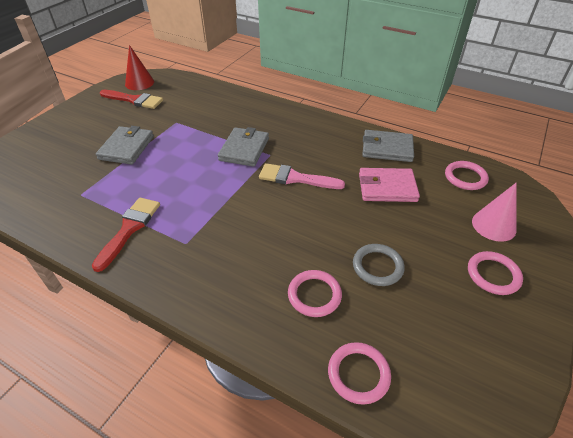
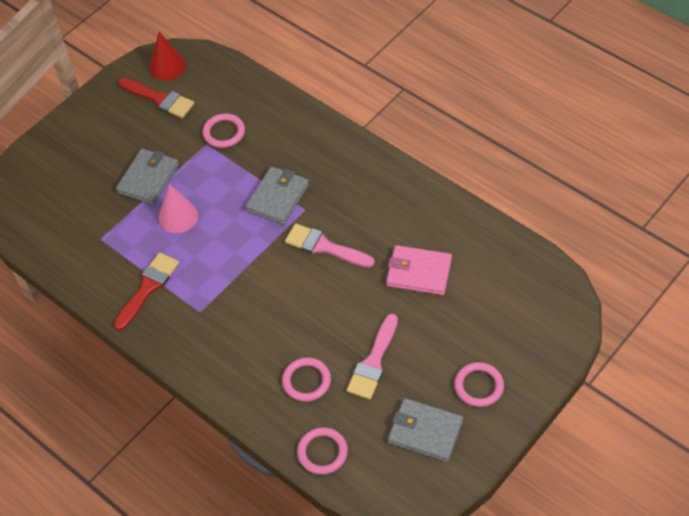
camera: 15 degrees right, 10 degrees up
grey ring [353,244,405,286] -> pink brush [347,314,398,400]
grey wallet [362,130,414,162] -> grey wallet moved to [388,398,463,462]
pink ring [445,161,489,190] -> pink ring moved to [203,113,245,148]
pink cone [472,183,517,242] -> pink cone moved to [158,184,198,233]

